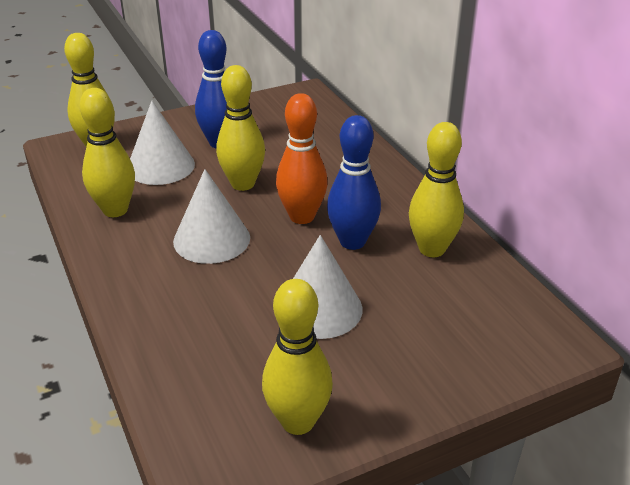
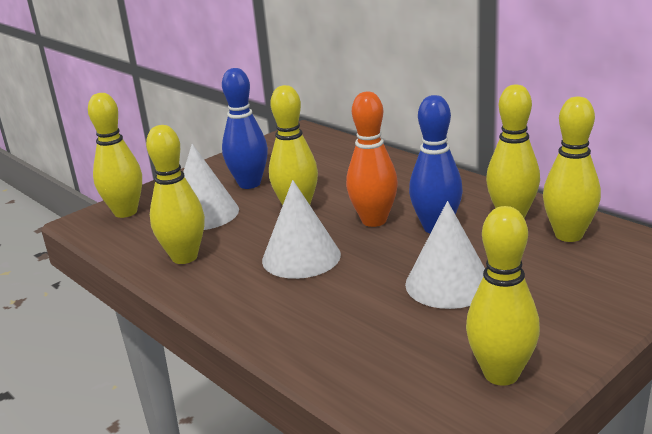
camera: 15 degrees left, 10 degrees down
none -> yellow bowling pin [543,97,601,242]

